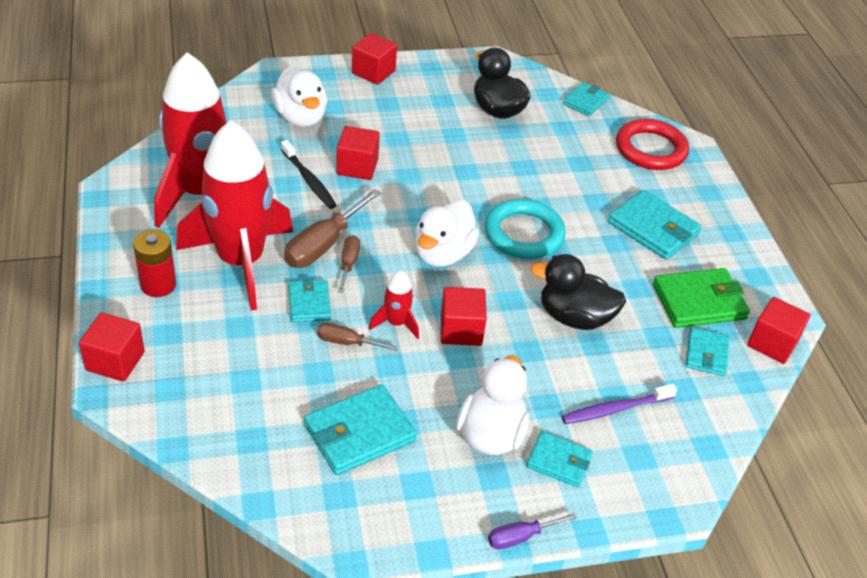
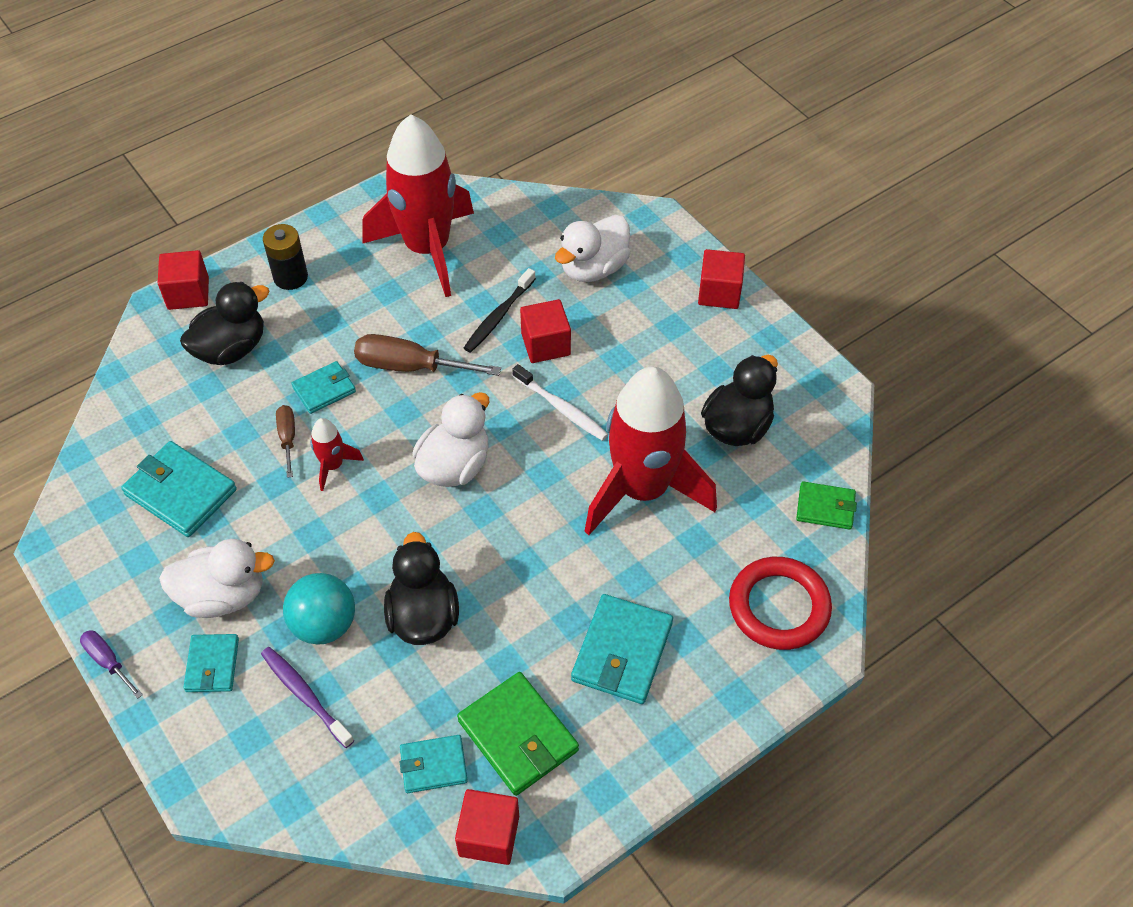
camera: 70 degrees right, 10 degrees up
red battery [133,229,176,297] -> black battery [263,224,308,290]
red rocket [176,120,293,310] -> red rocket moved to [585,367,717,535]
brown screwdriver [338,235,360,293] -> none
white duck [415,200,479,267] -> white duck turned 120 degrees clockwise [412,392,489,487]
red cube [441,287,487,346] -> none
turquoise ring [485,199,566,259] -> none
turquoise wallet [563,82,609,116] -> green wallet [796,481,857,530]
none -> black duck [180,282,270,365]
none -> turquoise ball [283,573,355,645]
none -> white toothbrush [512,364,608,441]

